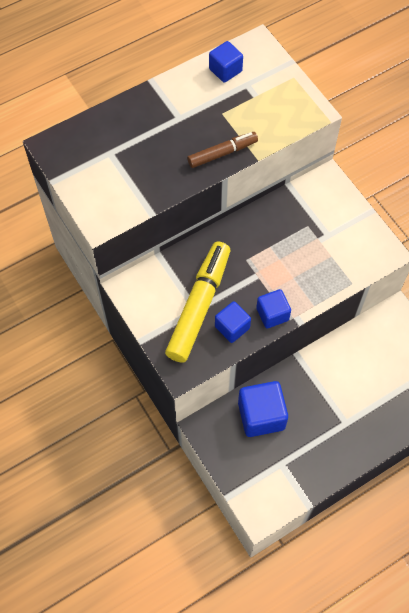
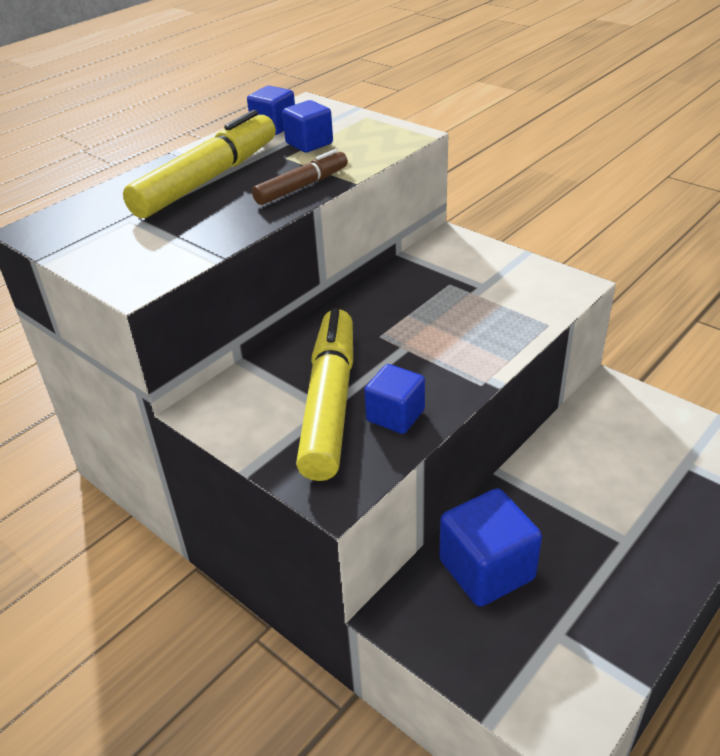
camera: 15 degrees left, 25 degrees down
blue cube [256,289,291,328] -> blue cube moved to [282,100,333,153]
none -> yellow marker [123,110,276,218]

